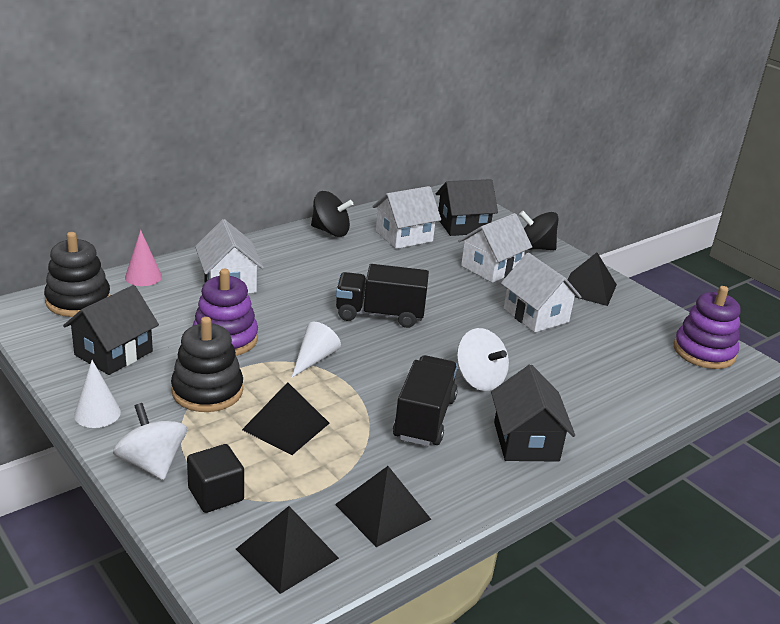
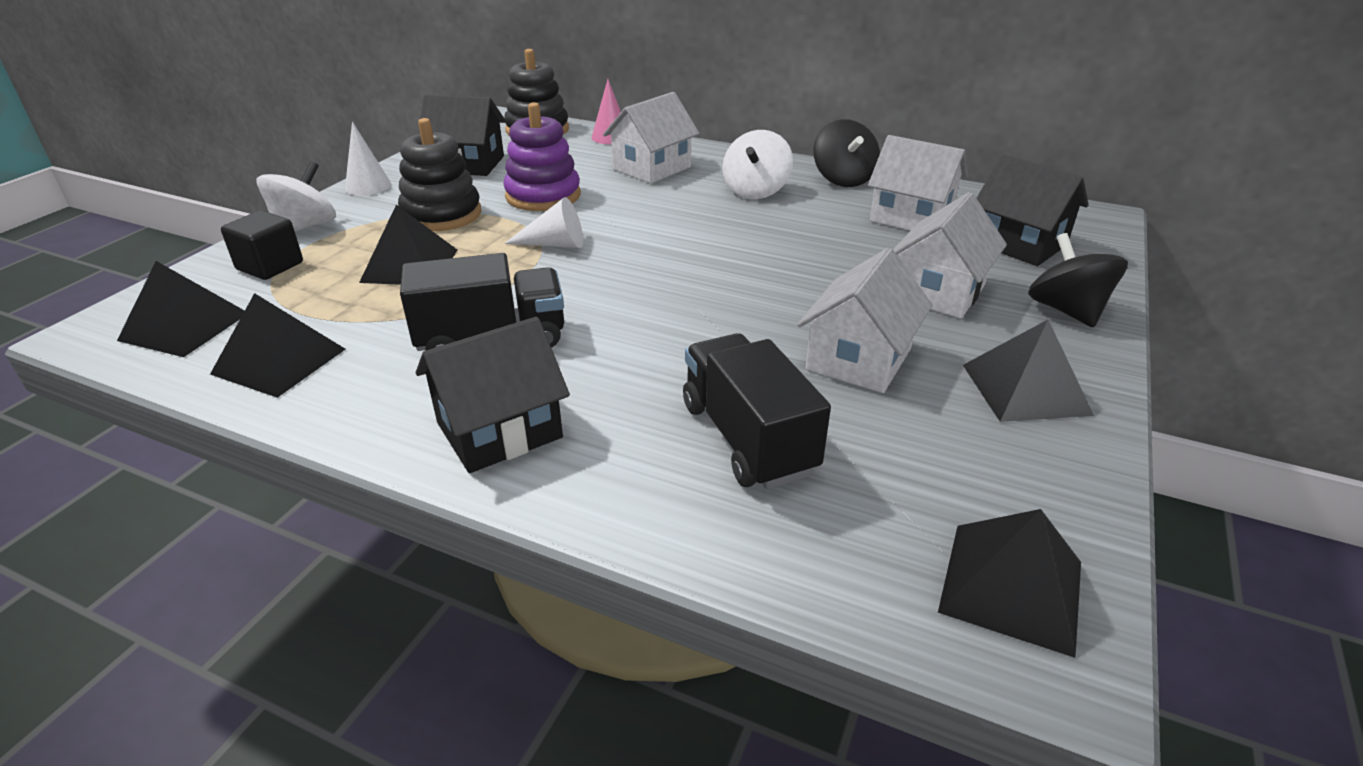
camera: 65 degrees right, 5 degrees up
black truck [336,264,429,328] -> black truck moved to [683,333,831,489]
white spinning top [457,328,509,391] -> white spinning top moved to [722,130,793,199]
white house [458,213,532,283] -> white house turned 75 degrees counterclockwise [893,192,1007,318]
purple stacking toy [674,286,741,369] -> black pyramid [938,509,1081,658]

